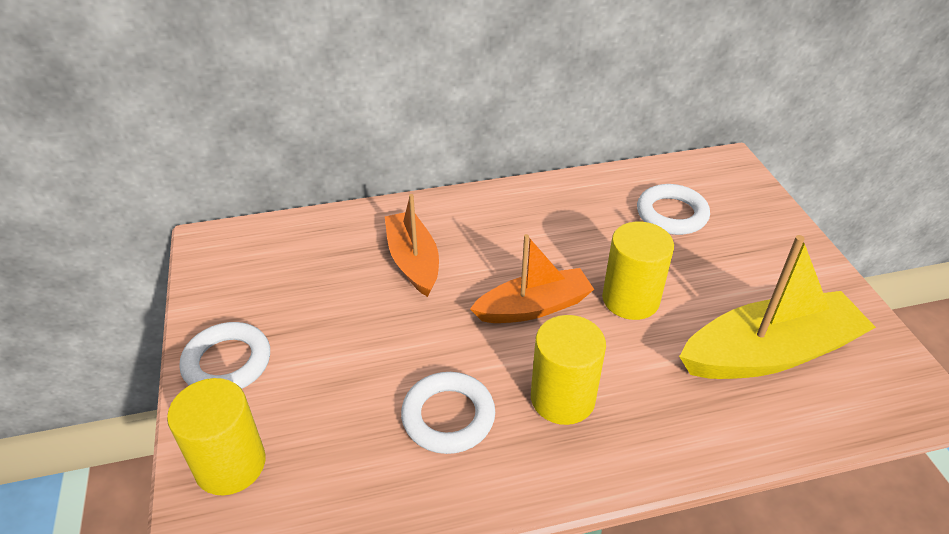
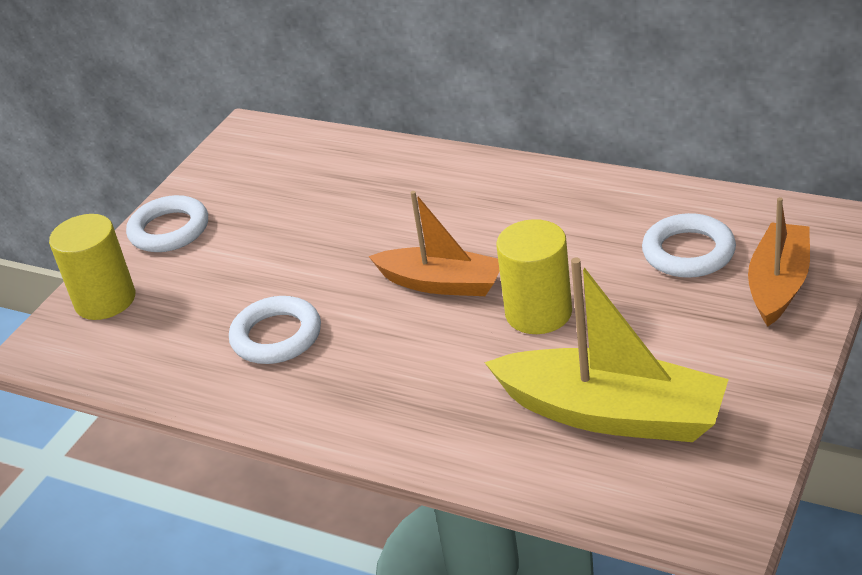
camera: 45 degrees right, 5 degrees down
orange boat [385,194,439,297] -> orange boat moved to [748,197,810,327]
yellow cylinder [531,315,606,425] -> none

